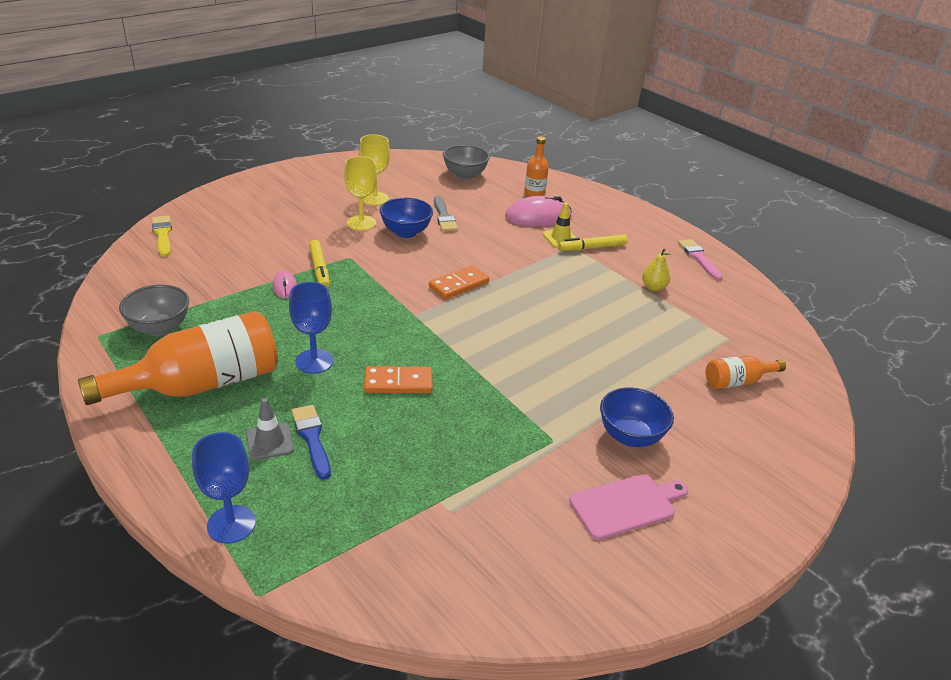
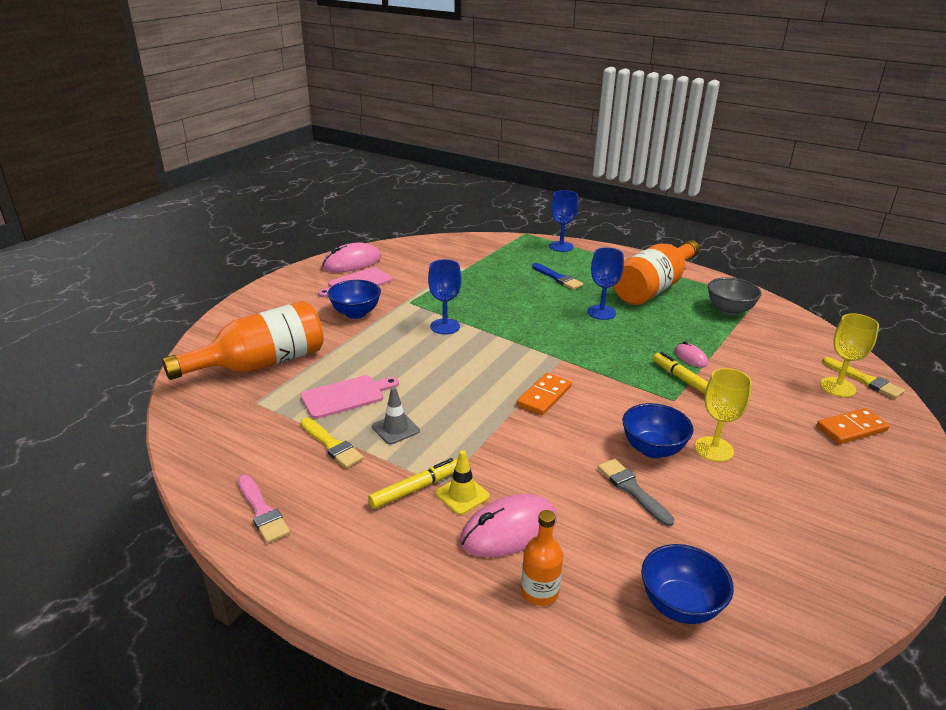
camera: 165 degrees right, 5 degrees down
grey traffic cone [246,398,294,460] -> grey traffic cone moved to [372,387,420,444]
yellow goblet [359,134,390,205] -> yellow goblet moved to [820,313,879,397]
orange domino [364,366,433,393] -> orange domino moved to [817,408,890,444]
grey bowl [443,145,490,180] -> blue bowl [641,544,734,624]
yellow pear [642,249,671,291] -> yellow brush [301,418,364,468]
orange bottle [706,356,786,389] -> orange bottle [162,301,324,380], size x2.05
none -> pink cutting board [300,375,399,419]
none -> pink mouse [322,242,381,272]
none -> blue goblet [428,259,461,334]

